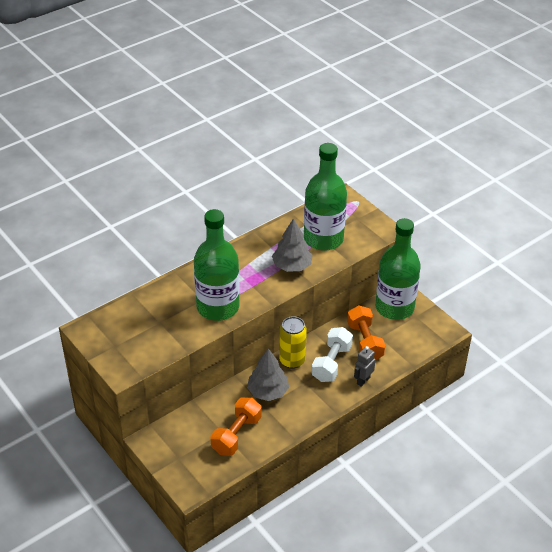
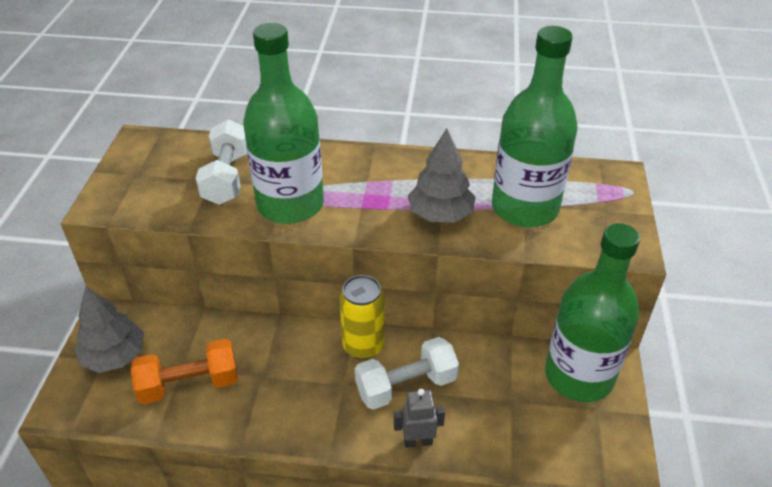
camera: 45 degrees right, 0 degrees up
grey tree [247,348,289,401] -> grey tree moved to [75,287,144,373]
orange dumbbell [347,305,385,360] -> none
none -> white dumbbell [196,119,247,205]

